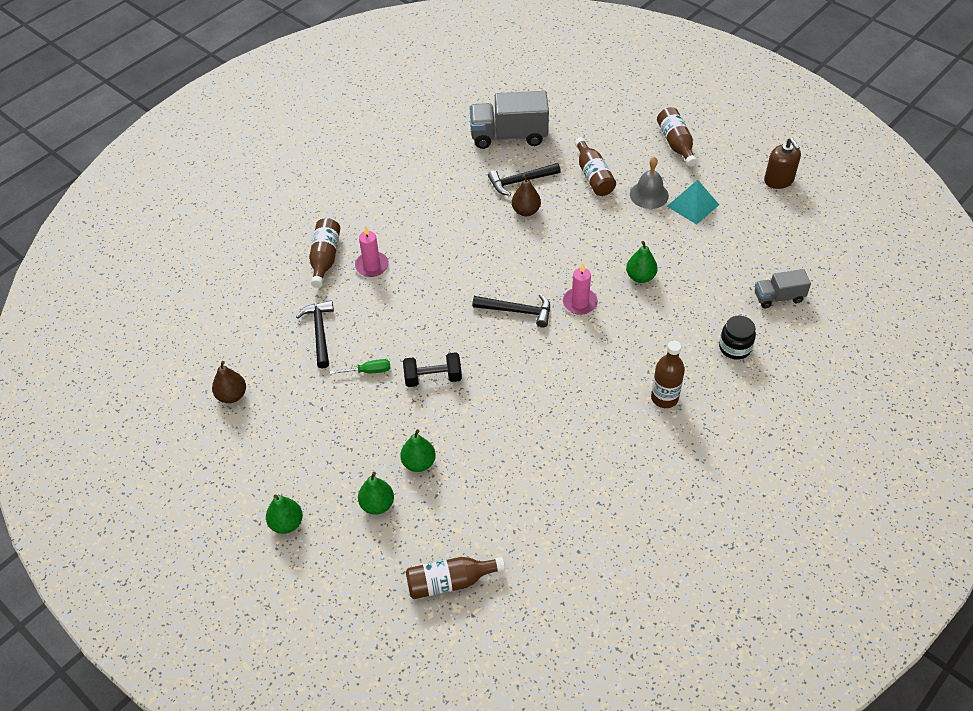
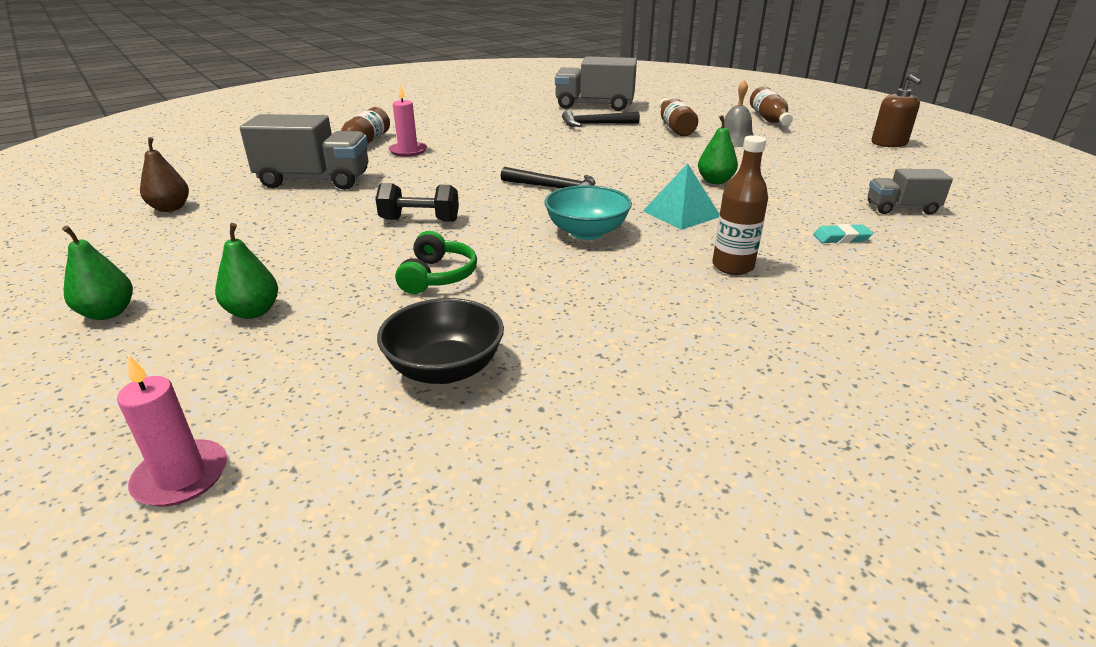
camera: 10 degrees right, 20 degrees down
black hammer [296,300,334,368] -> grey truck [240,114,368,190]
green screwdriver [330,359,391,374] -> none
green pear [400,429,436,472] -> none
brown bottle [406,557,505,599] -> none
brown pear [512,174,541,216] -> none
pink candle [563,264,598,315] -> pink candle moved to [117,354,227,507]
turquoise pyramid [667,180,719,225] -> turquoise pyramid moved to [643,163,719,230]
black jar [719,316,756,360] -> turquoise eraser [813,224,873,243]
none -> black bowl [377,298,504,384]
none -> green headphones [395,231,477,294]
none -> turquoise bowl [544,185,632,240]

